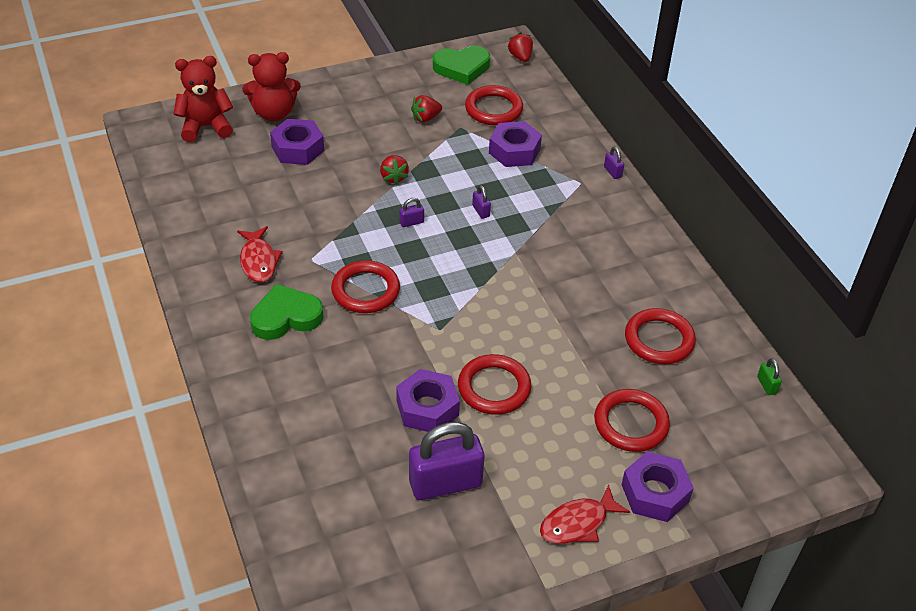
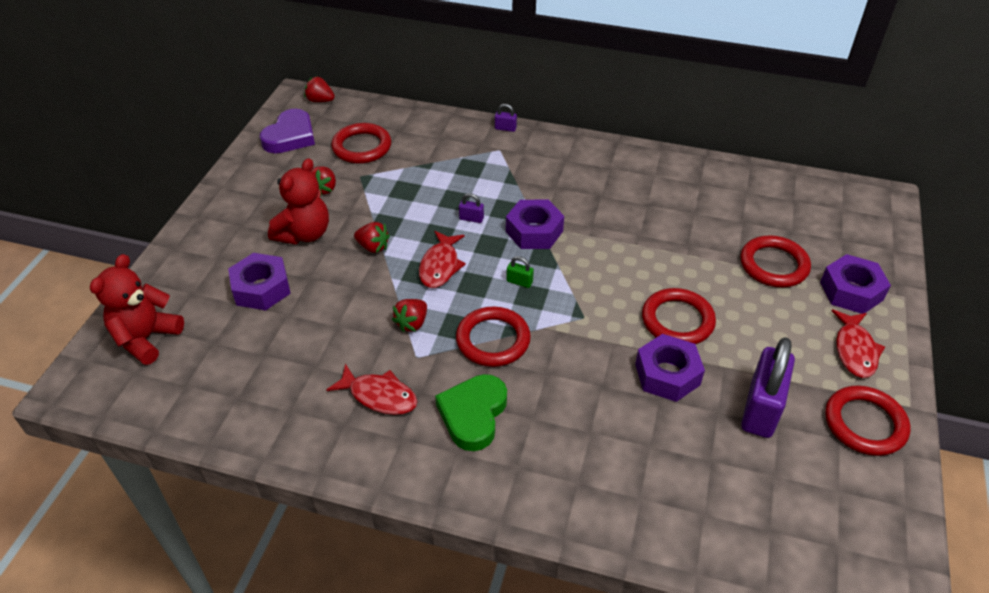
camera: 50 degrees left, 0 degrees up
red teddy bear [242,52,301,121] -> red teddy bear moved to [268,158,329,244]
purple padlock [399,198,424,227] -> red fish [419,231,466,288]
green heart [433,46,490,85] -> purple heart [260,109,315,153]
purple nut [489,121,542,167] -> purple nut moved to [506,200,564,249]
red ring [625,308,696,364] -> red ring moved to [825,386,911,456]
green padlock [757,358,782,395] -> green padlock moved to [506,256,534,288]
none -> red strawberry [392,299,427,332]

